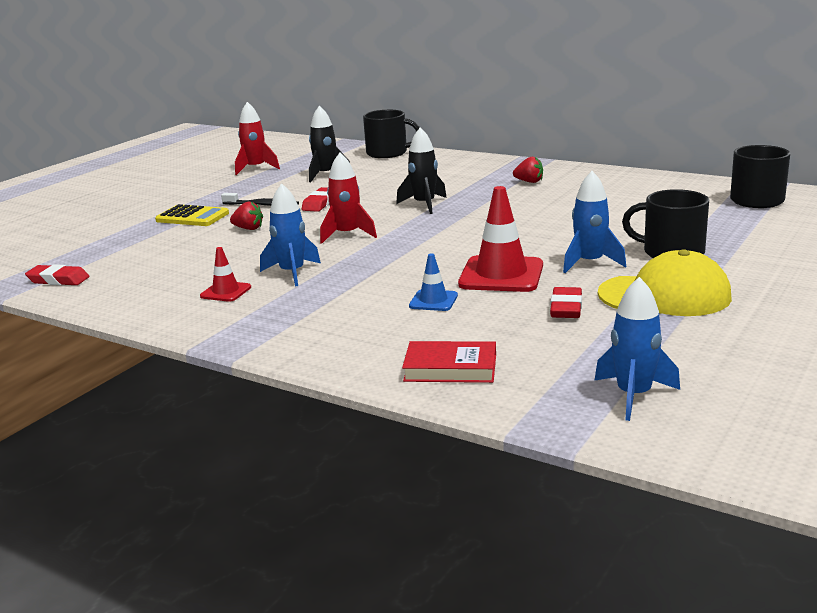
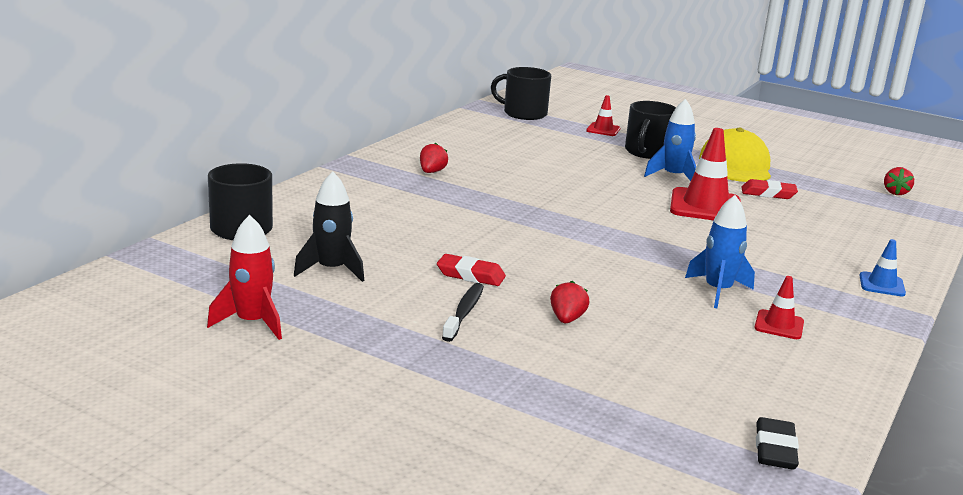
camera: 95 degrees left, 0 degrees up
red eraser [25,264,90,285] -> black eraser [756,417,799,470]
yellow calculator [155,204,229,226] -> none
red rocket [320,153,377,244] -> none
black rocket [396,127,447,214] -> none
red book [402,341,496,383] -> none
blue traffic cone [409,253,458,311] -> blue traffic cone moved to [859,239,906,296]
blue rocket [594,277,680,421] -> red strawberry [884,167,914,195]
none -> red traffic cone [586,95,620,136]

